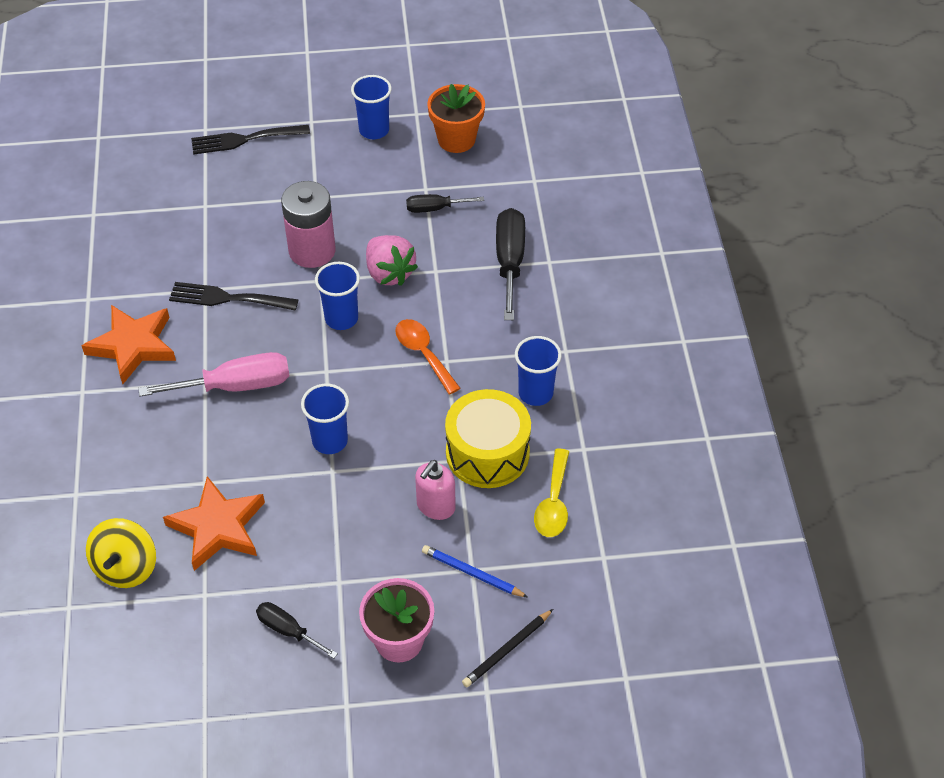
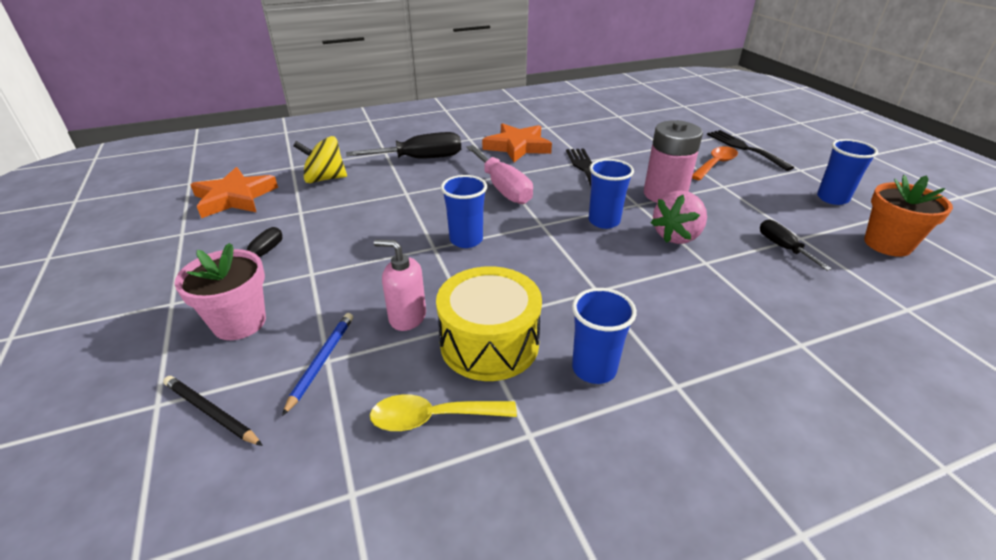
camera: 75 degrees right, 15 degrees down
orange star [163,476,265,571] -> orange star moved to [190,167,278,218]
orange spoon [395,319,461,395] -> orange spoon moved to [692,146,738,180]
black screwdriver [496,208,525,320] -> black screwdriver moved to [346,132,461,158]

